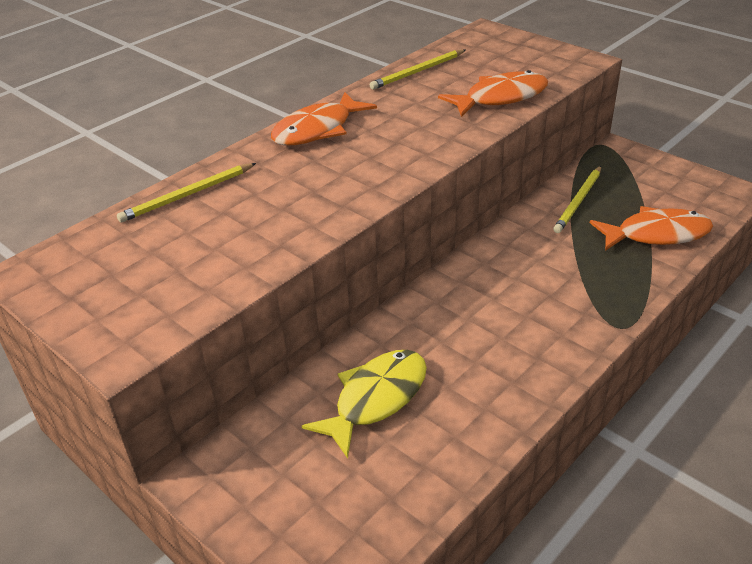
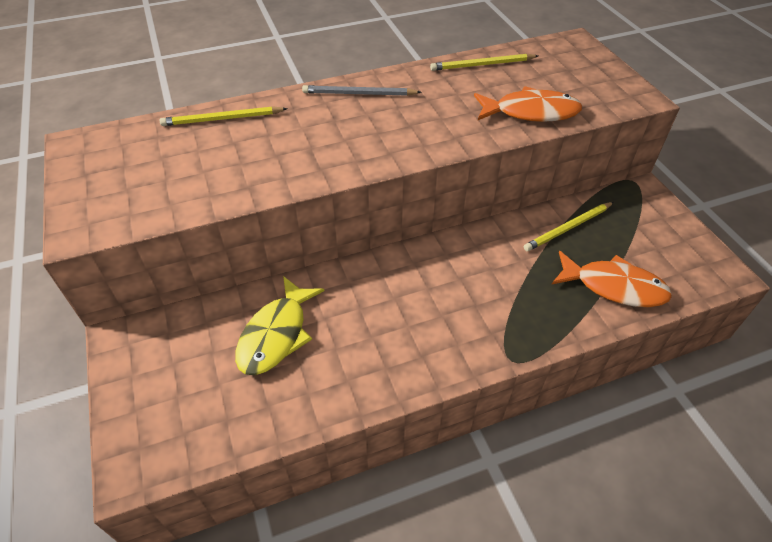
camera: 25 degrees right, 10 degrees up
orange fish [271,92,377,145] -> grey pencil [302,85,422,96]
yellow fish [302,350,427,459] -> yellow fish turned 135 degrees clockwise [235,276,325,375]

